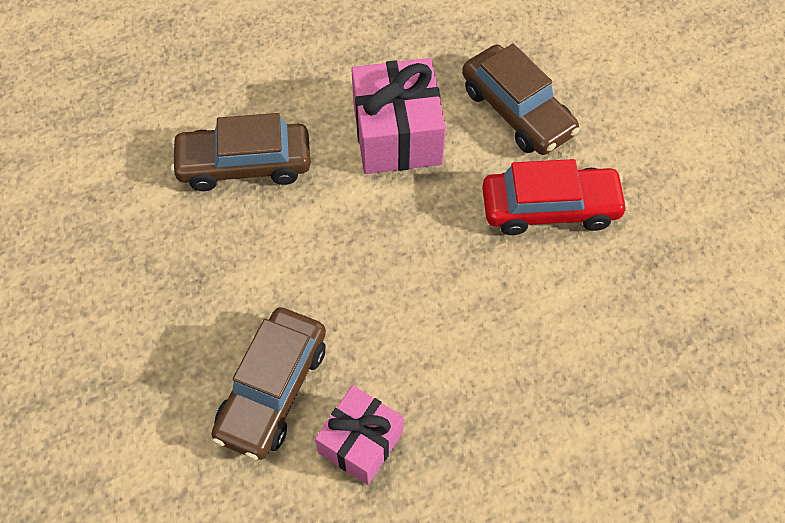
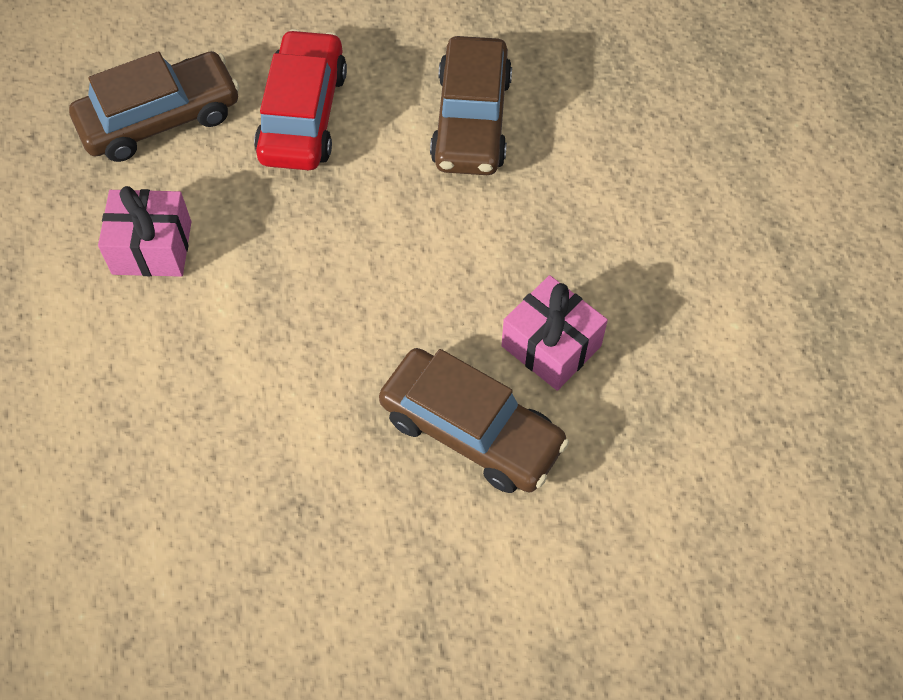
camera: 80 degrees left, 0 degrees up
brown car [171,113,311,191] -> brown car moved to [430,36,512,175]
pink gift [351,58,446,174] -> pink gift [98,186,191,277], size x0.65

